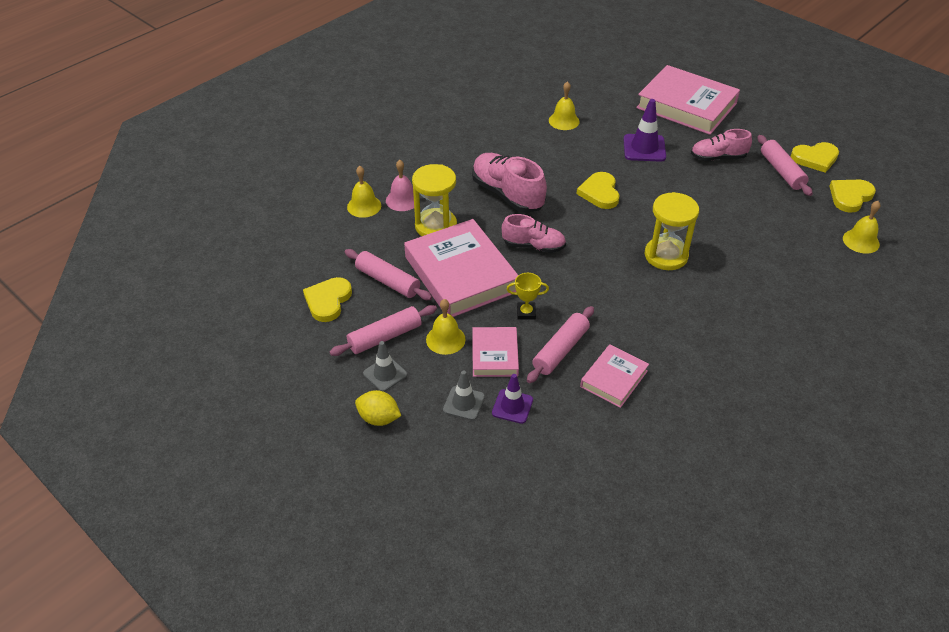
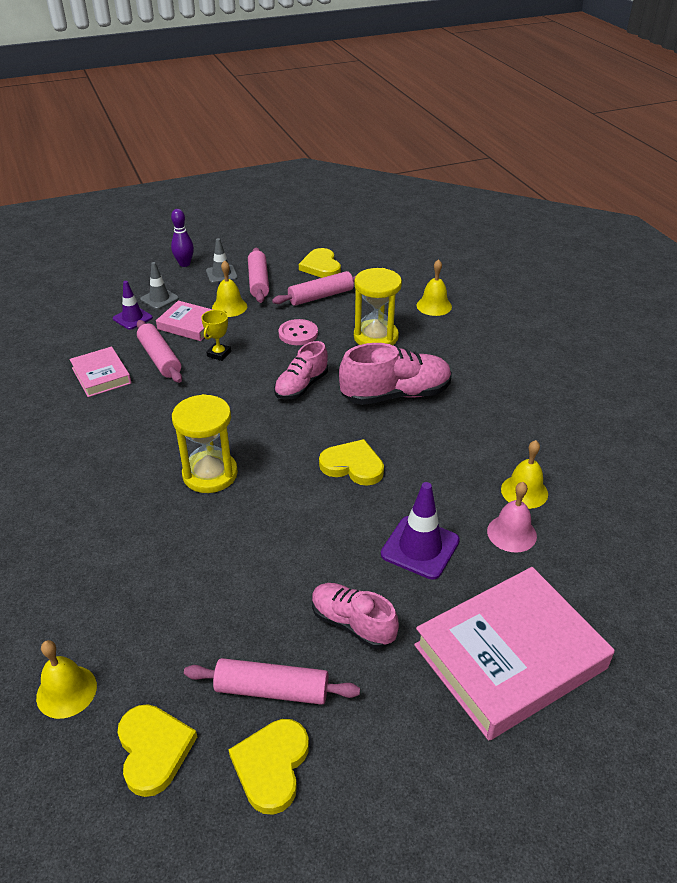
camera: 115 degrees right, 5 degrees down
yellow heart [303,277,352,322] -> yellow heart turned 150 degrees counterclockwise [299,248,341,278]
yellow lemon [355,390,401,426] -> purple bowling pin [171,209,194,267]
pink bell [386,160,414,211] -> pink bell moved to [487,482,537,553]
pink book [404,219,518,317] -> pink button [279,319,318,345]
pink shoe [691,129,752,161] -> pink shoe turned 75 degrees counterclockwise [312,583,399,649]

